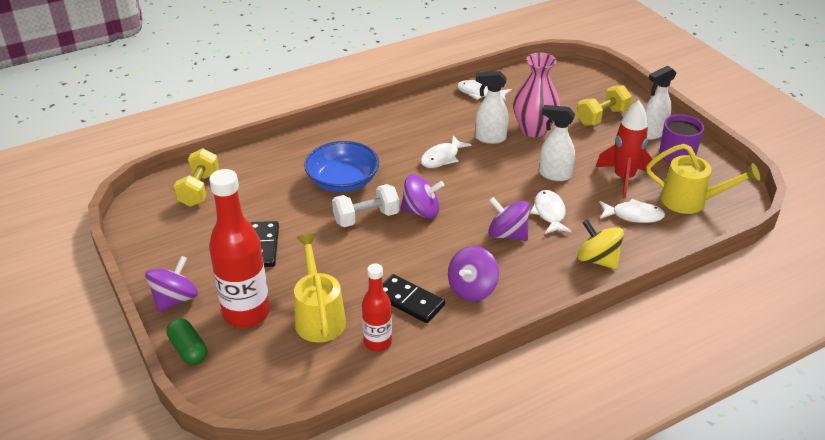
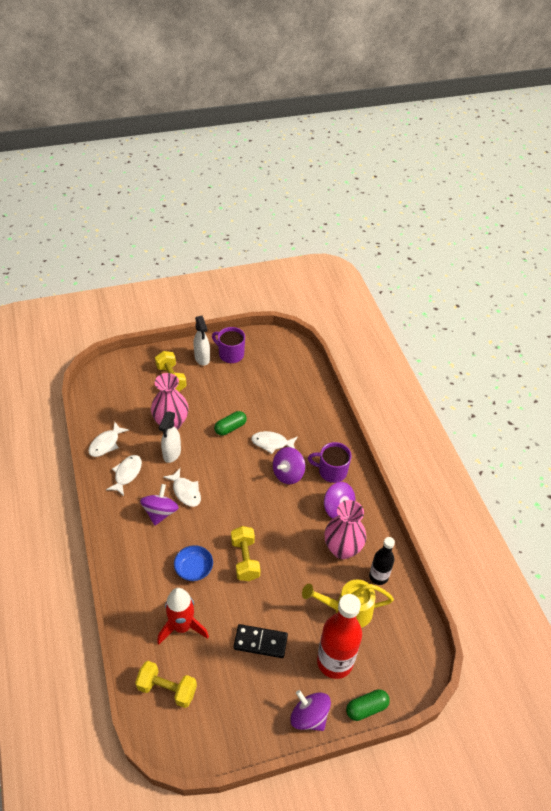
camera: 80 degrees left, 10 degrees up
blue bowl [304,141,379,193] -> blue bowl [174,545,213,581], size x0.62
white dumbbell [332,184,399,227] -> yellow dumbbell [231,526,261,581]
red bottle [362,263,392,352] -> black bottle [369,537,395,585]
black domino [383,274,445,323] -> pink vase [324,500,367,559]
purple spinning top [400,174,444,219] -> purple spinning top moved to [140,484,179,525]
white spray bottle [539,105,575,181] -> green capsule [214,411,247,436]
yellow spinning top [577,220,624,269] -> none
red rocket [596,100,652,199] -> red rocket moved to [157,588,209,644]
white fish [599,199,665,223] -> white fish moved to [106,455,142,496]
yellow watering can [646,144,760,214] -> none
none -> purple mug [308,442,352,483]

